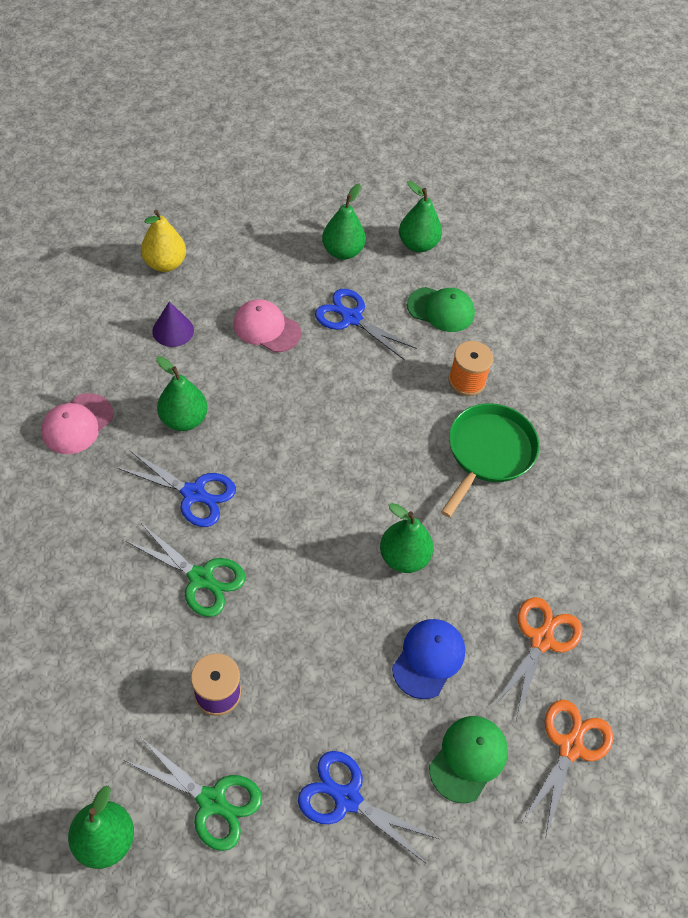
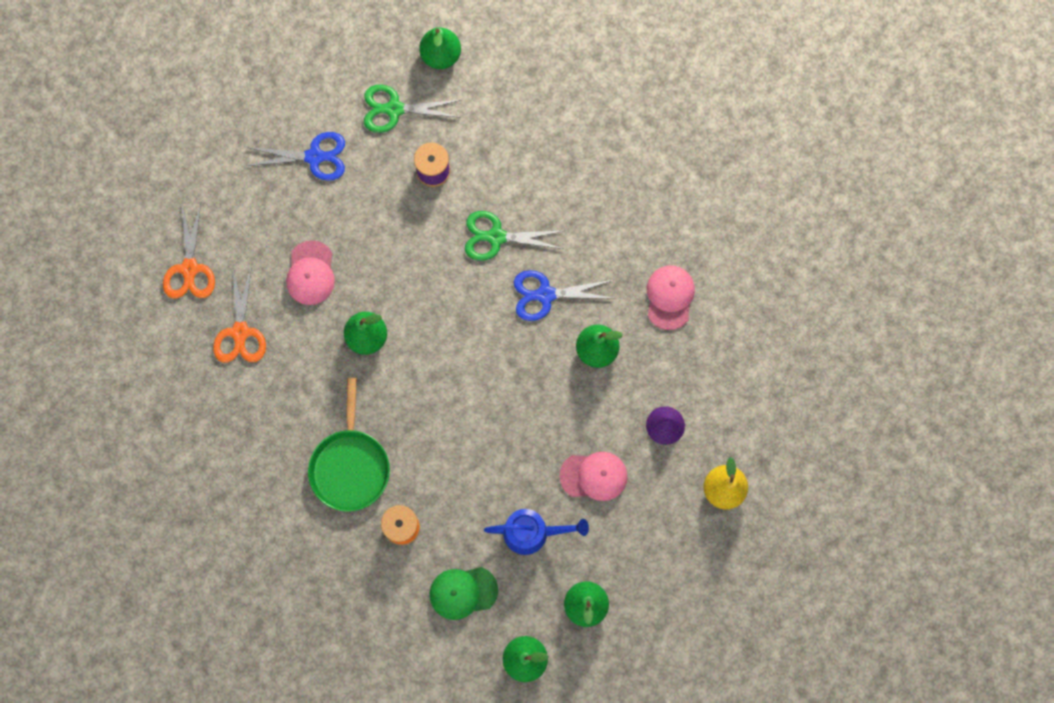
camera: 155 degrees right, 20 degrees up
blue scissors [315,289,417,360] -> blue watering can [484,509,589,555]
blue cap [392,619,465,699] -> pink cap [286,240,335,305]
green cap [429,716,508,803] -> none

